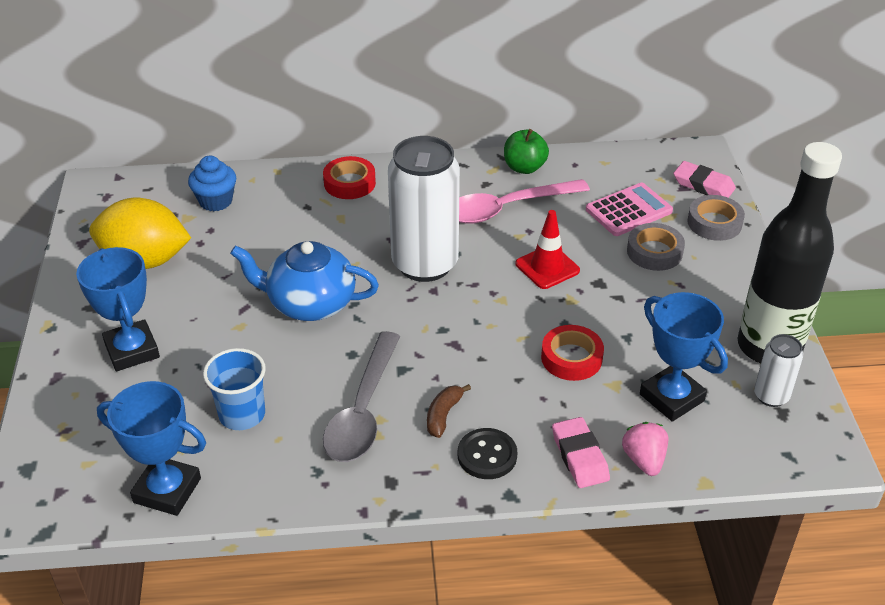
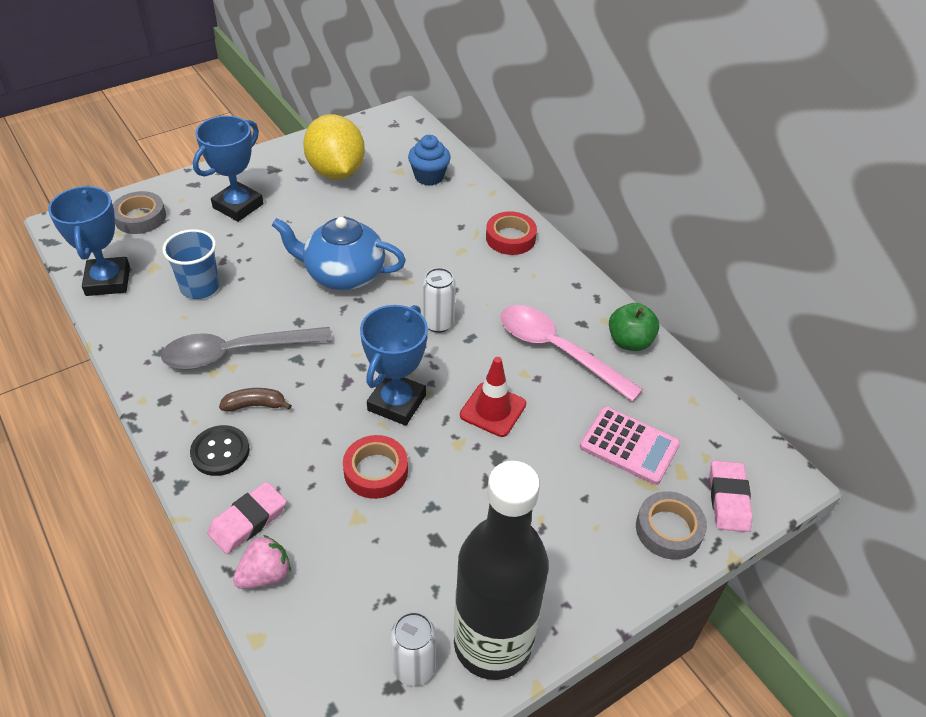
camera: 60 degrees right, 5 degrees up
blue teapot [230,241,379,321] -> blue teapot turned 60 degrees counterclockwise [272,217,406,290]
white can [388,136,460,282] -> white can [423,268,456,333], size x0.48
grey tape [627,223,685,271] -> grey tape moved to [113,191,166,234]
blue trophy [640,292,728,422] -> blue trophy moved to [360,305,428,426]

